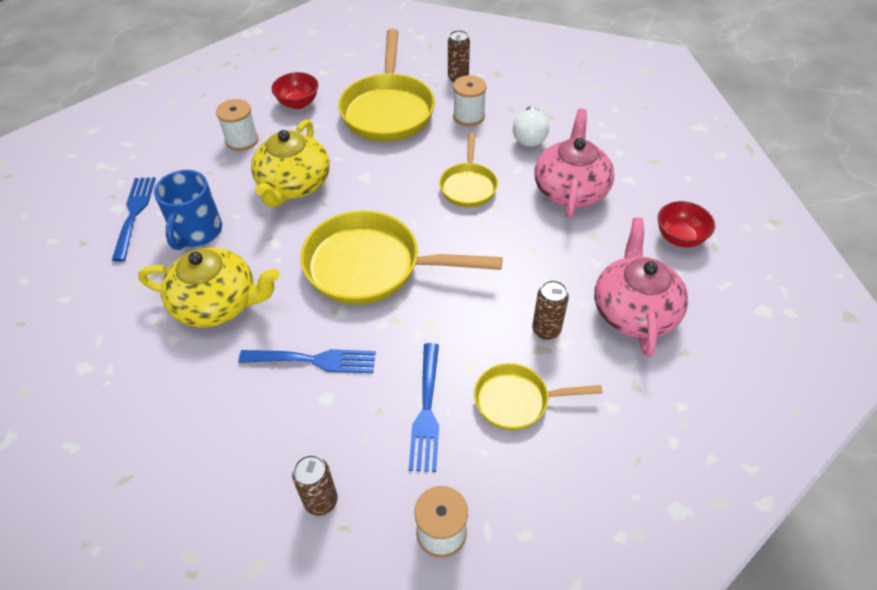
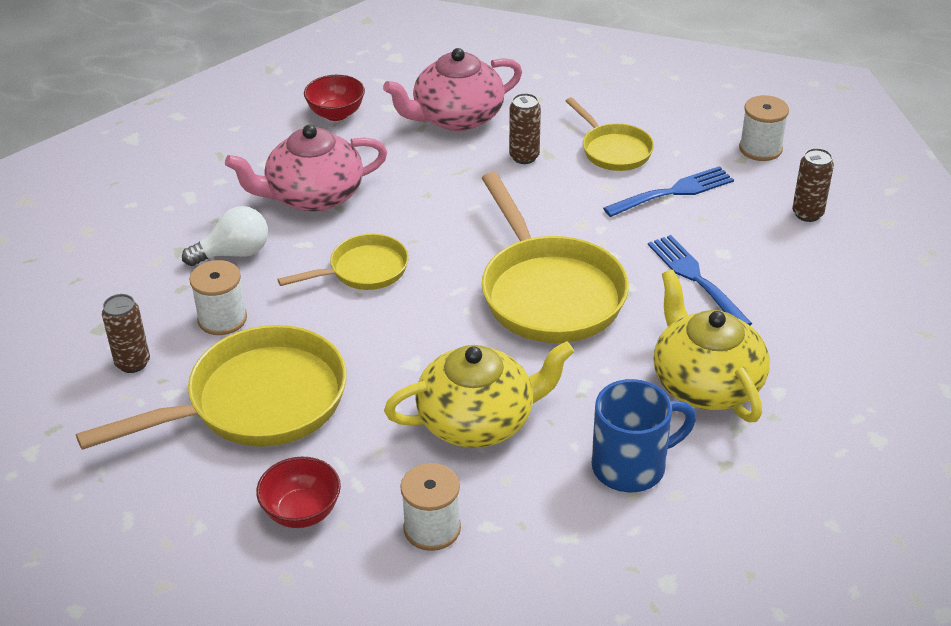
camera: 120 degrees left, 10 degrees down
blue fork [112,177,156,262] -> none

